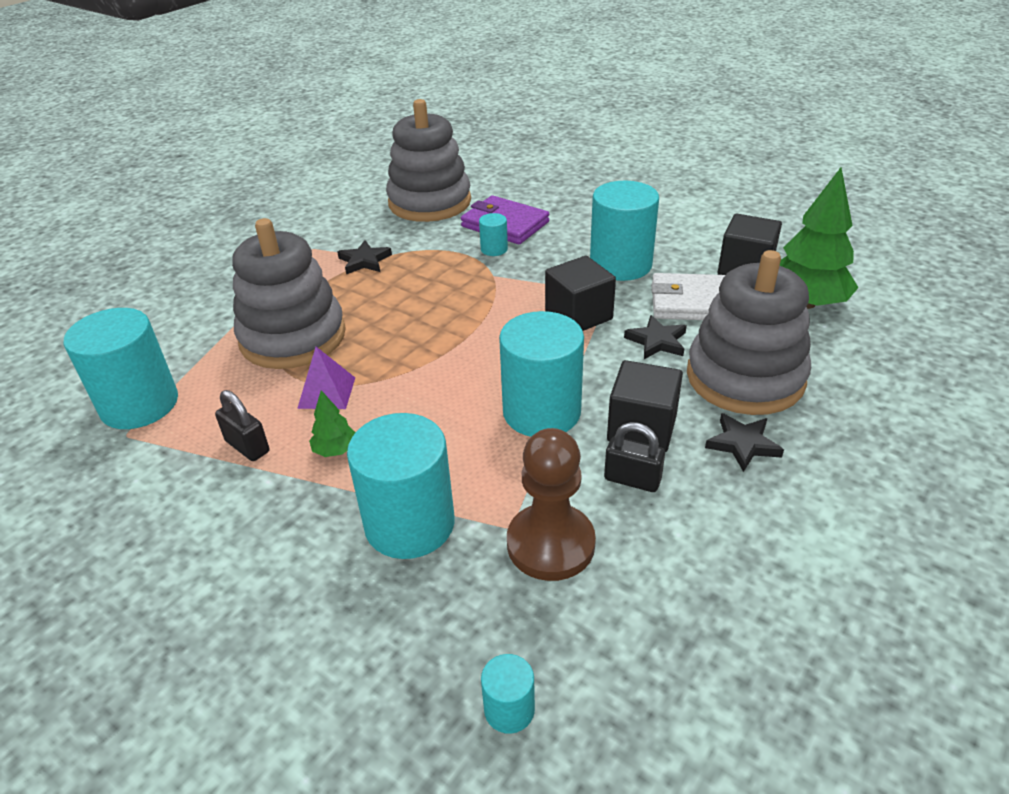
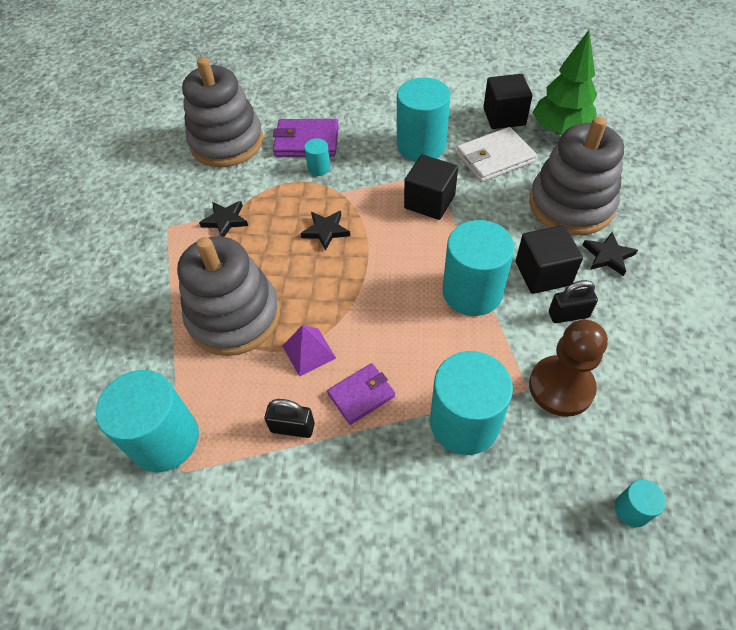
camera: 30 degrees left, 15 degrees up
green tree [309,390,356,457] -> purple wallet [327,363,395,425]
black star [624,315,687,359] -> black star moved to [300,211,350,251]

